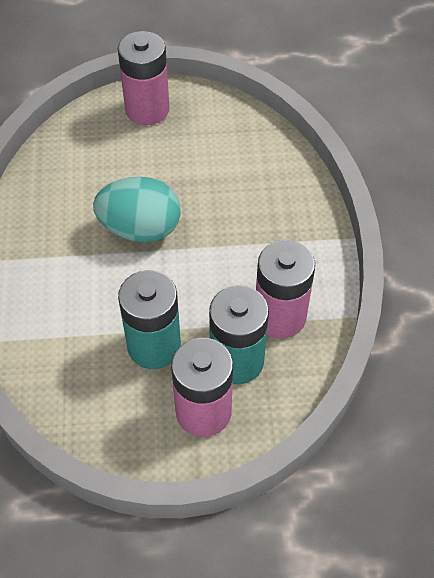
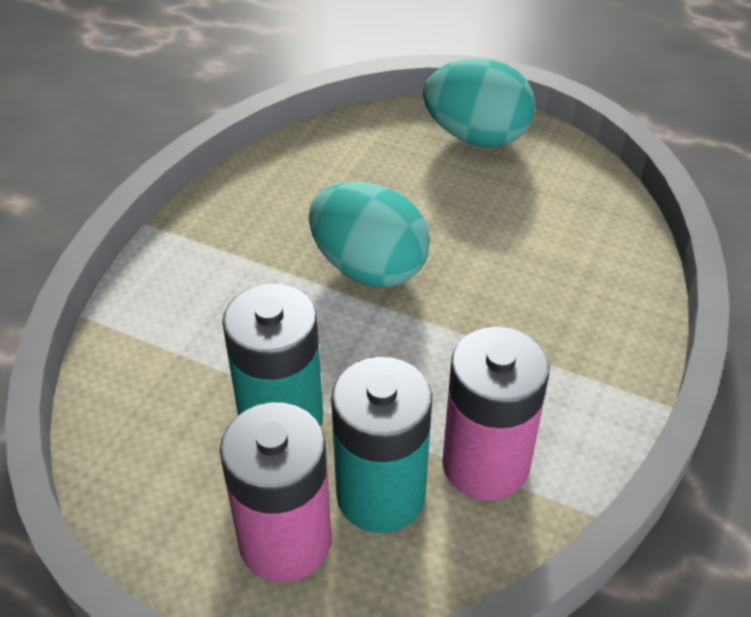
camera: 30 degrees right, 10 degrees down
pink battery [118,31,170,125] -> turquoise egg [423,58,535,148]

